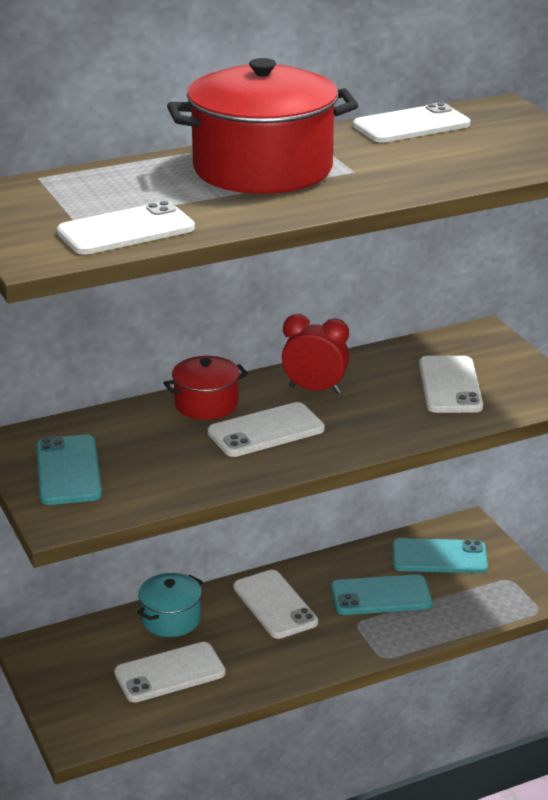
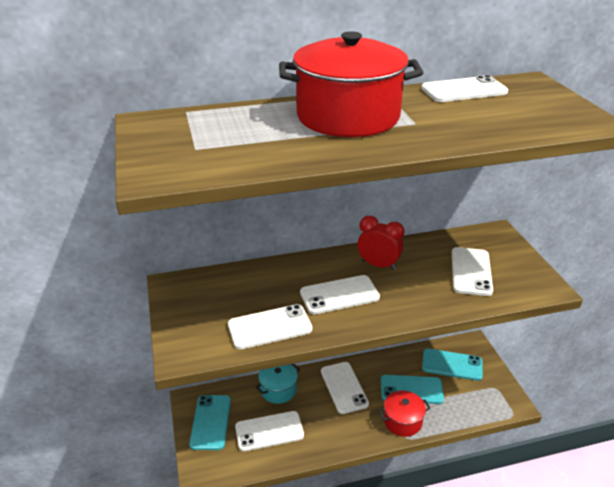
camera: 10 degrees right, 5 degrees up
turquoise phone [36,435,102,505] -> turquoise phone moved to [189,395,231,450]
white phone [57,201,195,255] -> white phone moved to [228,304,312,349]
red pot [164,356,248,420] -> red pot moved to [378,391,431,437]

